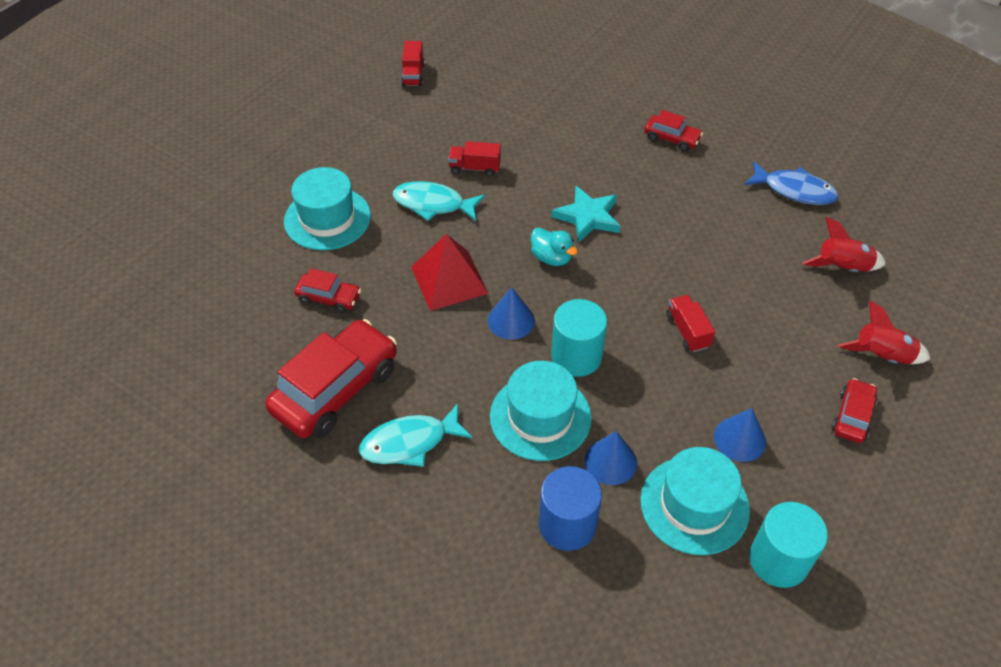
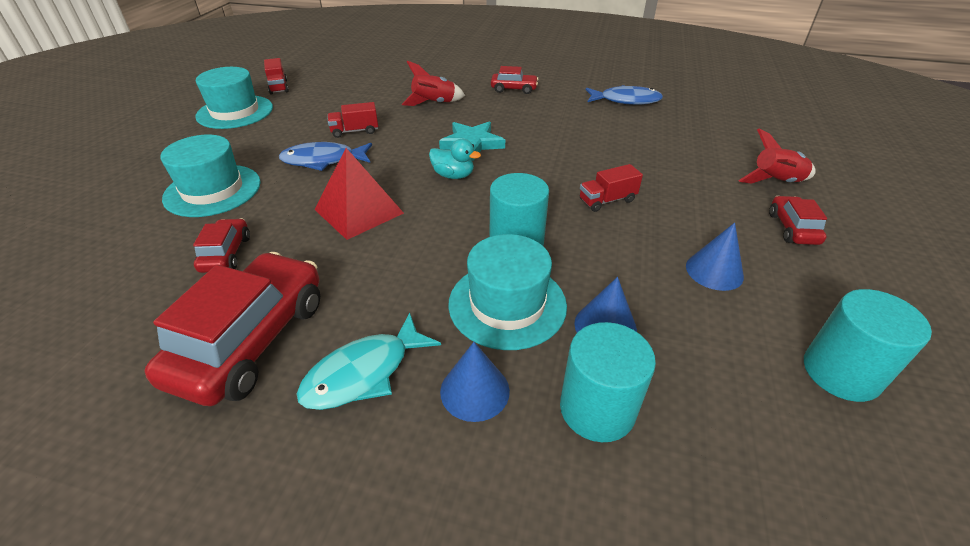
camera: 20 degrees left, 10 degrees down
red car [294,268,361,313] -> red car turned 90 degrees counterclockwise [193,218,250,273]
turquoise fish [393,181,485,221] -> blue fish [279,142,372,171]
blue cone [488,287,535,340] -> blue cone moved to [440,342,510,422]
blue cylinder [539,466,602,551] -> turquoise cylinder [560,322,656,442]
turquoise hat [640,447,750,555] -> turquoise hat moved to [195,67,273,129]
red truck [667,295,715,352] -> red truck turned 75 degrees counterclockwise [580,164,643,212]
red rocket [802,217,886,272] -> red rocket moved to [402,61,465,106]

